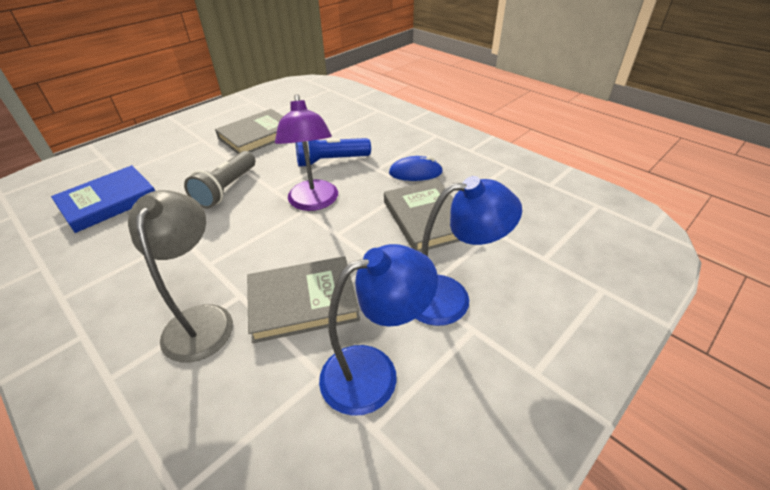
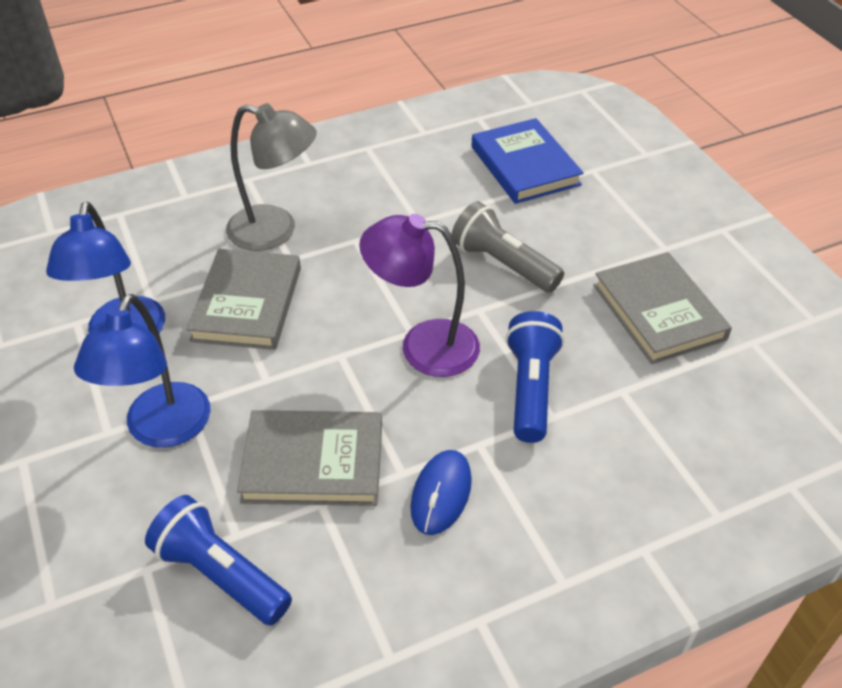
camera: 110 degrees right, 5 degrees up
none -> blue flashlight [145,495,292,626]

